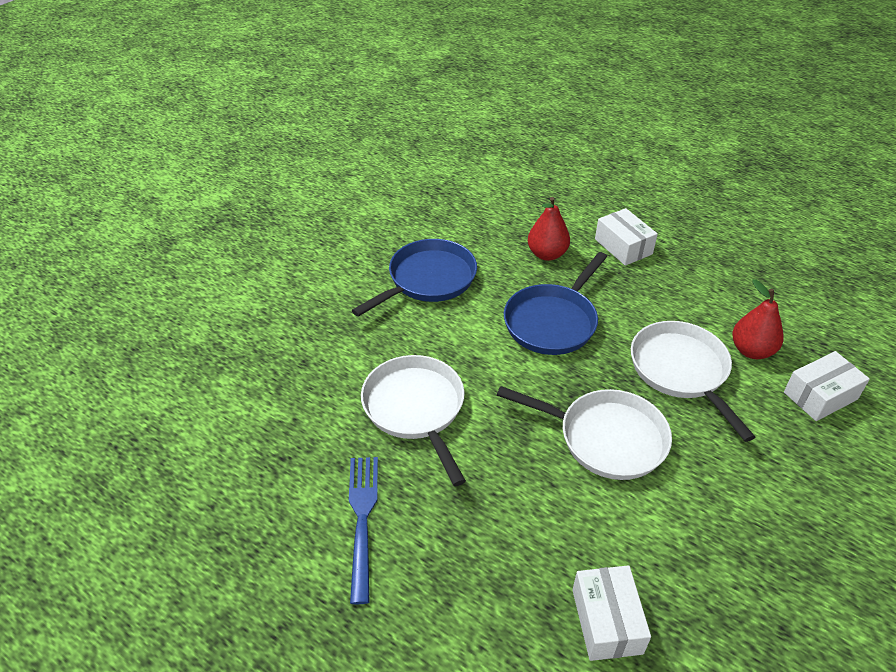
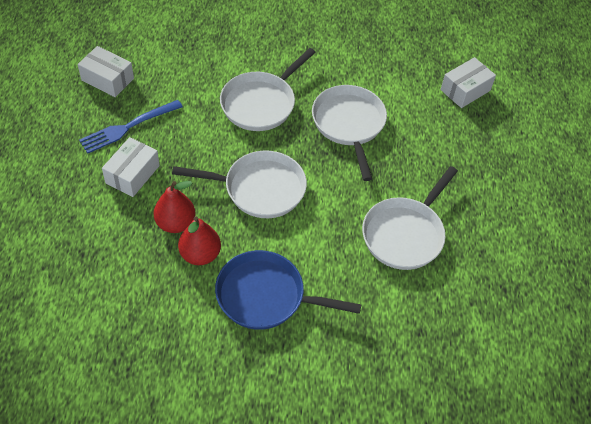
camera: 125 degrees left, 10 degrees up
blue fork [349,457,378,604] -> blue fork moved to [79,100,183,153]
blue pan [504,252,607,355] -> white pan [172,151,307,218]
red pear [732,279,784,359] -> red pear moved to [178,216,221,265]
white box [784,351,870,421] -> white box moved to [78,46,134,97]

